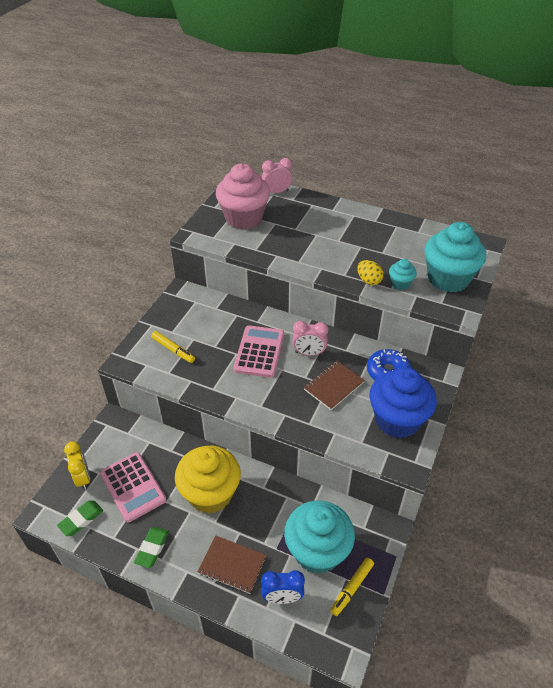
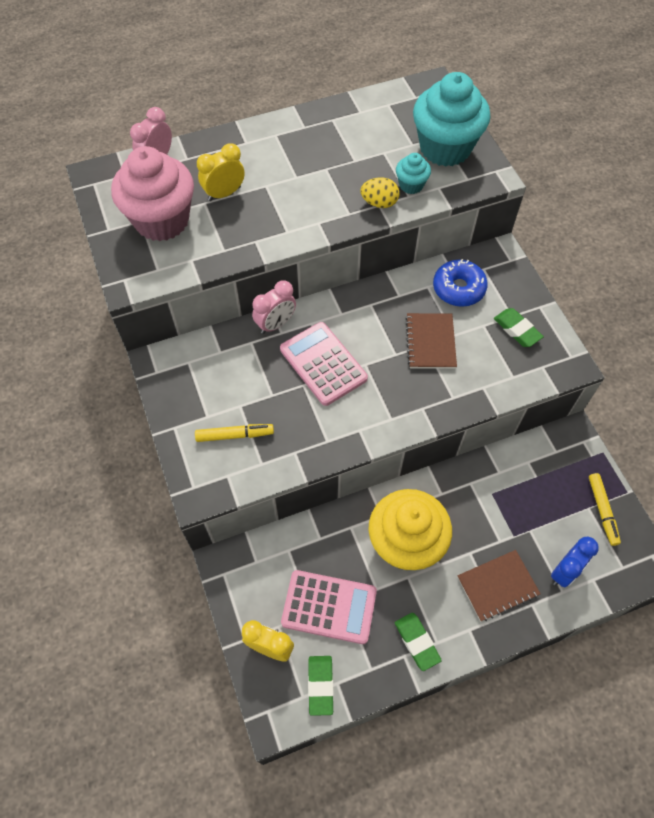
camera: 45 degrees left, 15 degrees up
turquoise cupcake [284,500,355,574] -> none
pink clock [292,321,328,356] -> pink clock moved to [252,280,296,334]
blue cupcake [369,367,437,438] -> green eraser [494,308,544,347]
none -> yellow clock [197,143,245,201]

